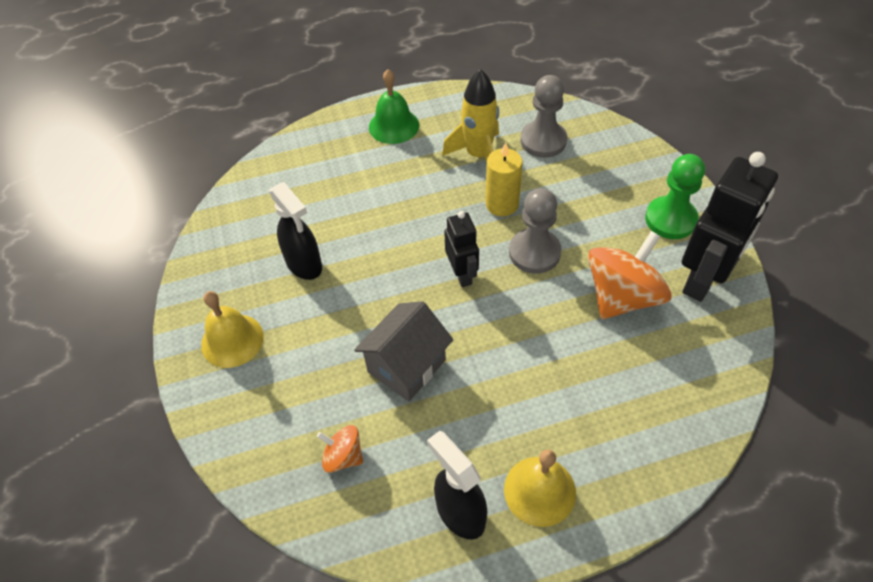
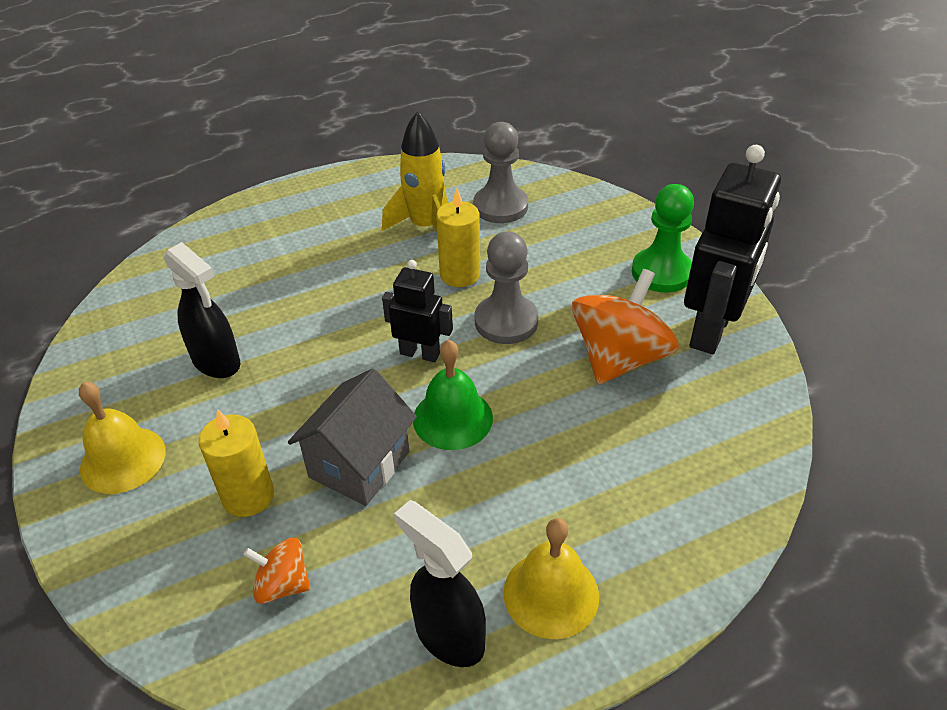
camera: 10 degrees left, 10 degrees down
green bell [369,69,419,144] -> green bell moved to [413,339,493,450]
black robot [444,211,479,287] -> black robot turned 45 degrees counterclockwise [382,260,453,362]
none -> yellow candle [199,409,274,517]

